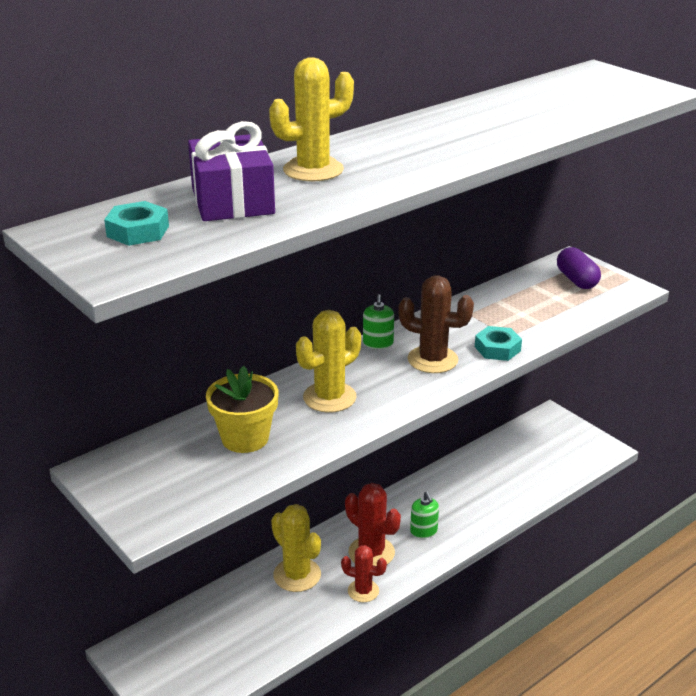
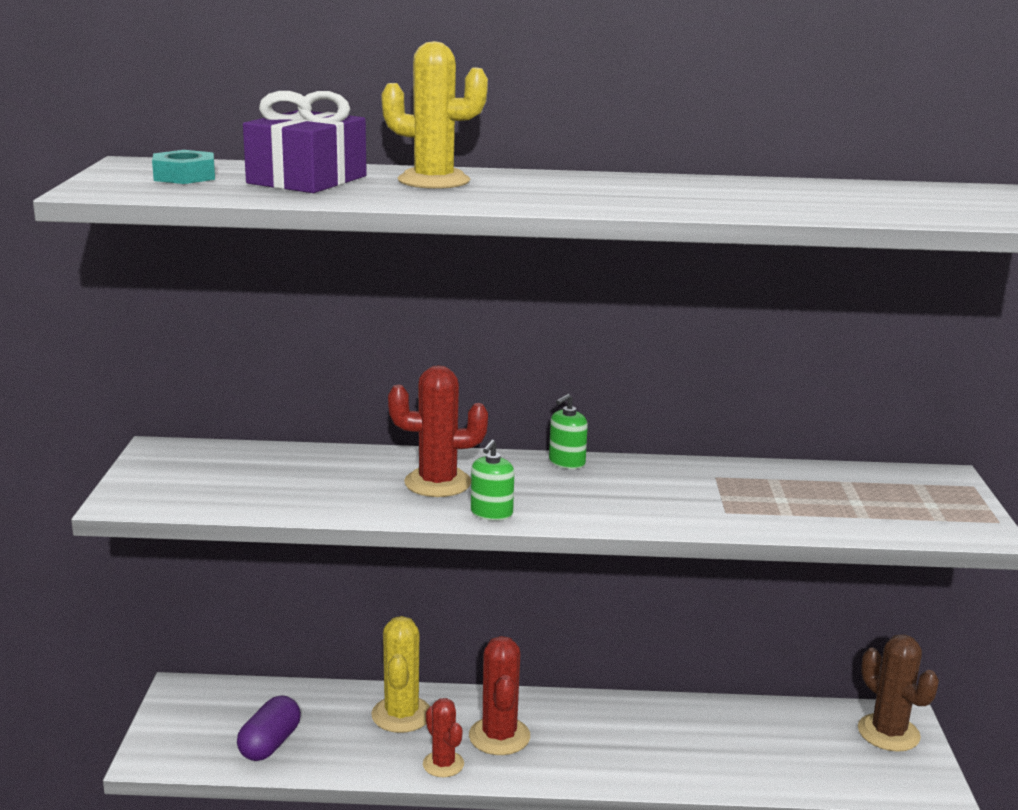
camera: 40 degrees right, 10 degrees down
yellow flower pot [206,366,279,453] -> none
yellow cactus [296,310,361,413] -> red cactus [388,365,488,497]
brown cactus [398,275,474,373] -> brown cactus moved to [858,634,939,752]
green soap dispenser [410,492,439,538] -> green soap dispenser moved to [471,440,514,521]
turquoise nut [475,326,522,361] -> none
purple capsule [557,247,601,289] -> purple capsule moved to [237,696,301,761]

